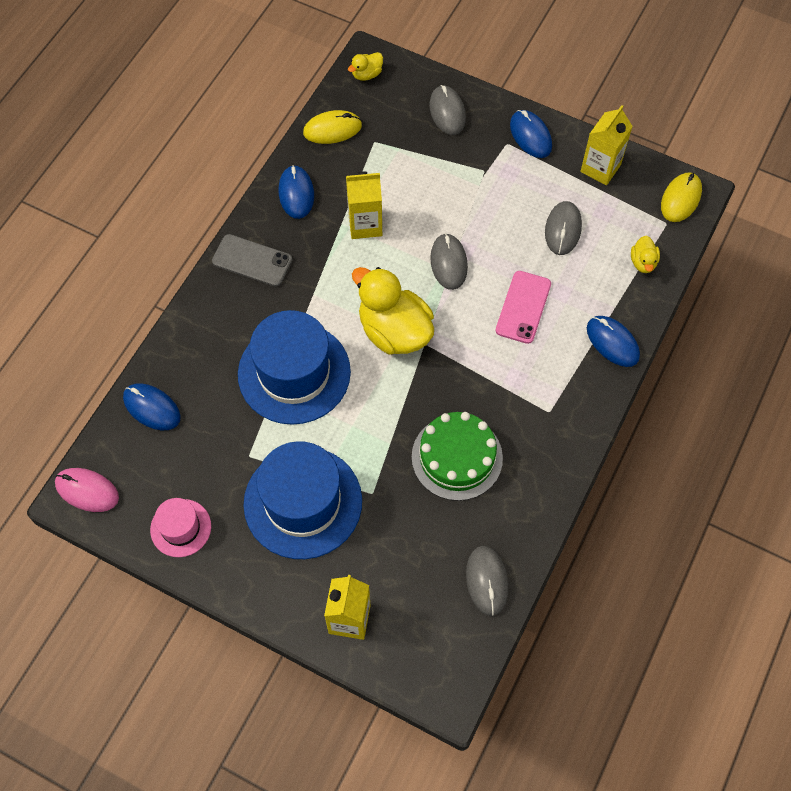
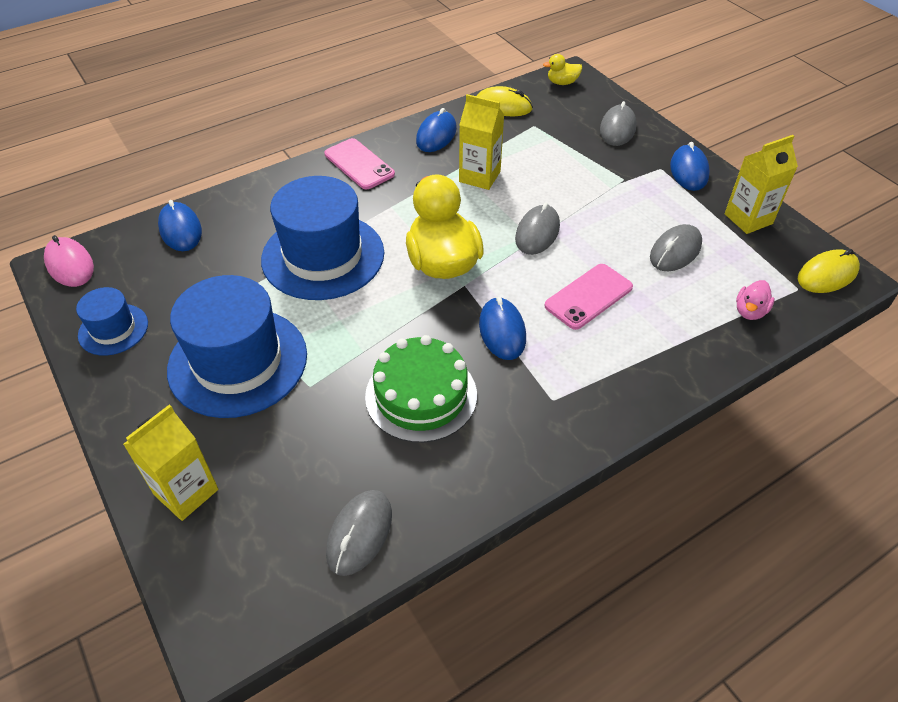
camera: 30 degrees right, 15 degrees down
pink hat [150,498,211,557] -> blue hat [76,287,148,356]
grey phone [212,234,292,287] -> pink phone [324,138,395,189]
blue mouse [587,316,640,367] -> blue mouse moved to [479,297,526,360]
yellow duck [631,236,660,273] -> pink duck [736,280,775,320]

